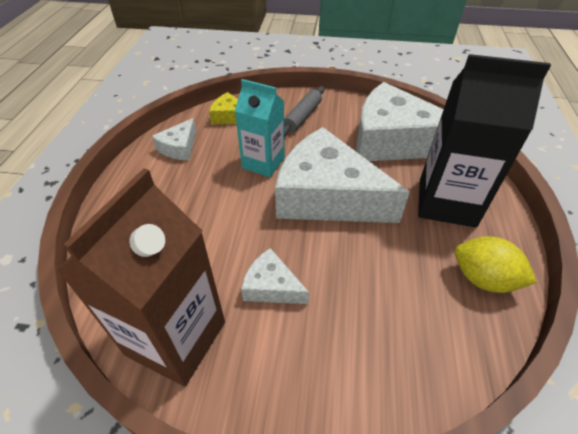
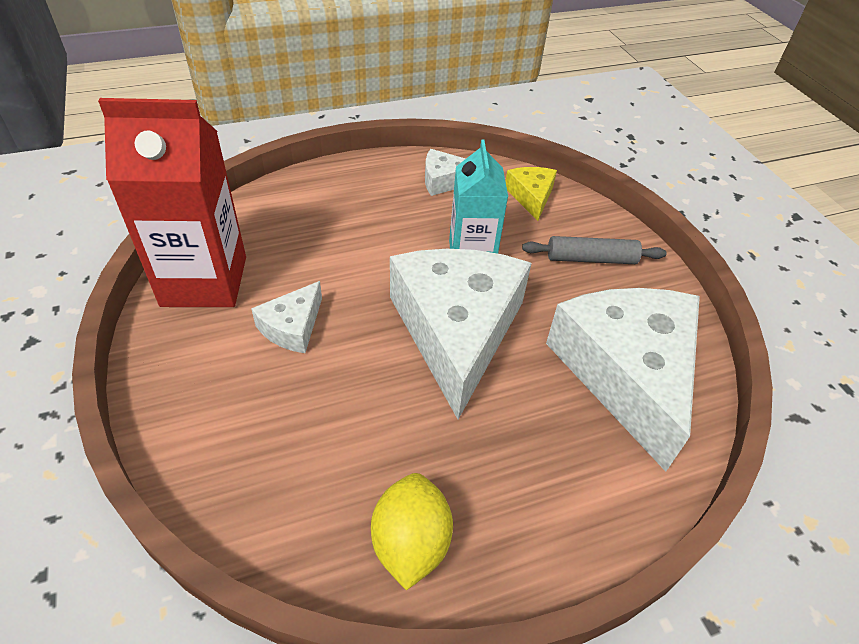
camera: 60 degrees right, 0 degrees up
brown carton [57,168,225,386] -> red carton [98,98,246,307]
white cheese [241,248,309,304] -> white cheese turned 150 degrees counterclockwise [251,281,322,353]
black carton [418,54,551,228] -> none

